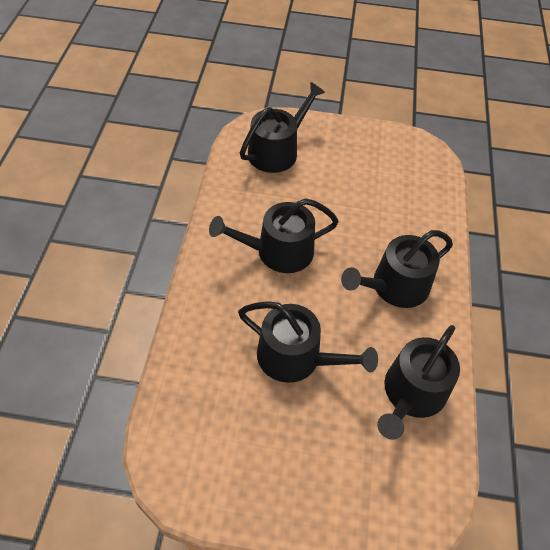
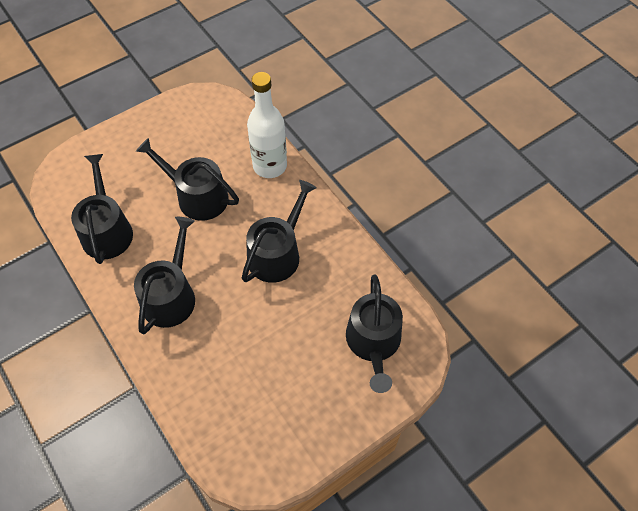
camera: 140 degrees right, 5 degrees up
black watering can [238,301,378,383] -> black watering can turned 45 degrees clockwise [136,138,239,221]
none -> white bottle [247,72,287,178]

